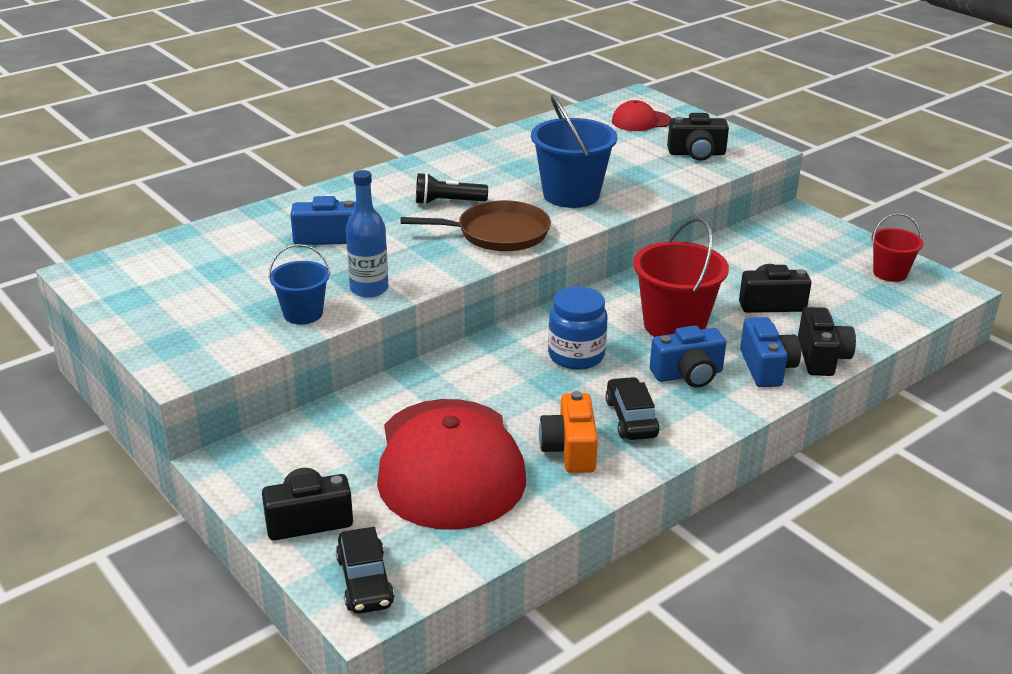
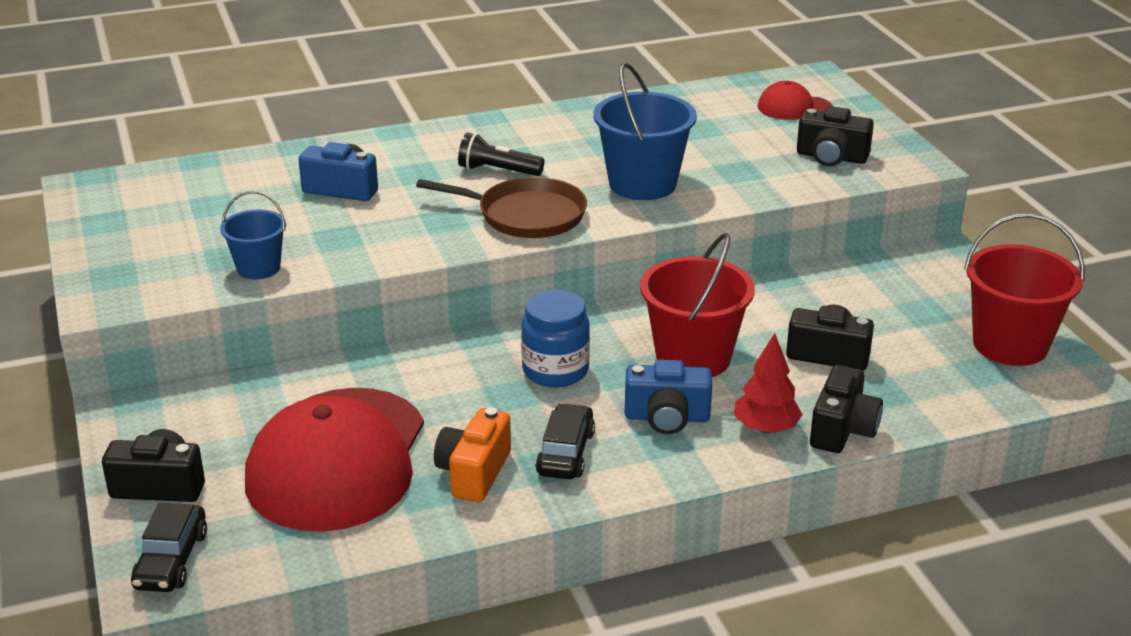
camera: 20 degrees right, 0 degrees up
blue bottle [346,170,388,298] -> none
blue camera [740,317,801,387] -> red tree [734,333,803,433]
red bucket [871,213,923,282] -> red bucket [964,213,1085,366], size x1.73

